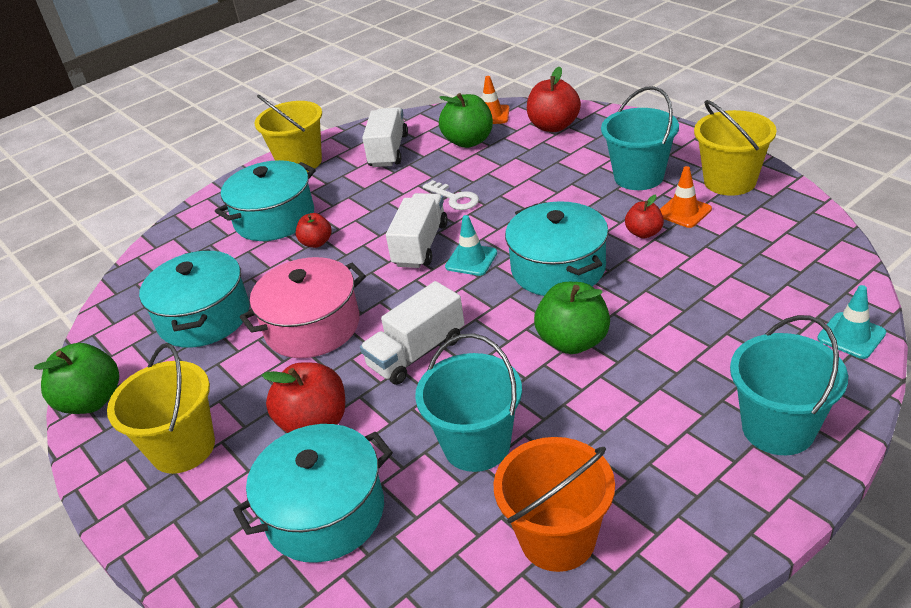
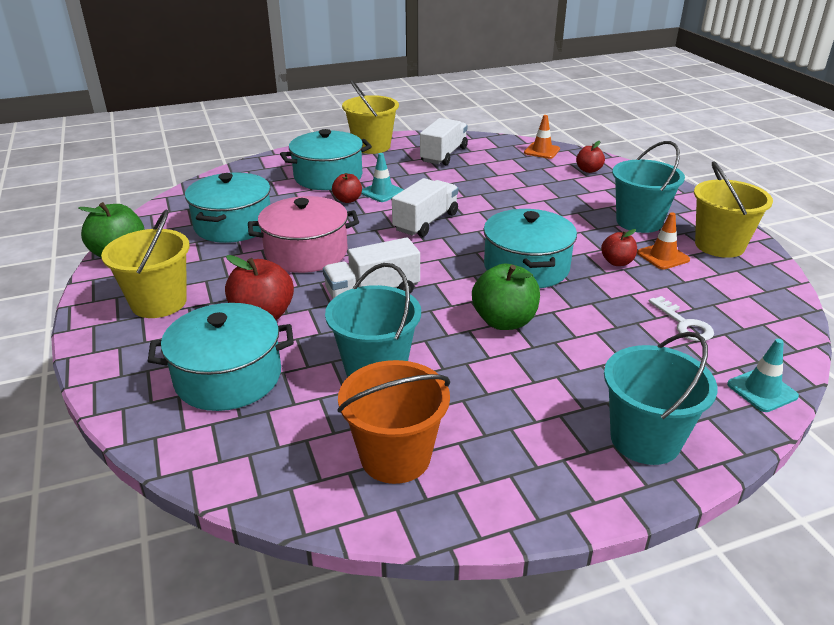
camera: 15 degrees right, 5 degrees down
white key [423,180,479,210] -> white key moved to [649,296,714,341]
green apple [439,93,493,148] -> none
turquoise traffic cone [445,215,497,276] -> turquoise traffic cone moved to [361,153,403,202]
red apple [527,66,581,132] -> red apple [576,141,605,173], size x0.58

